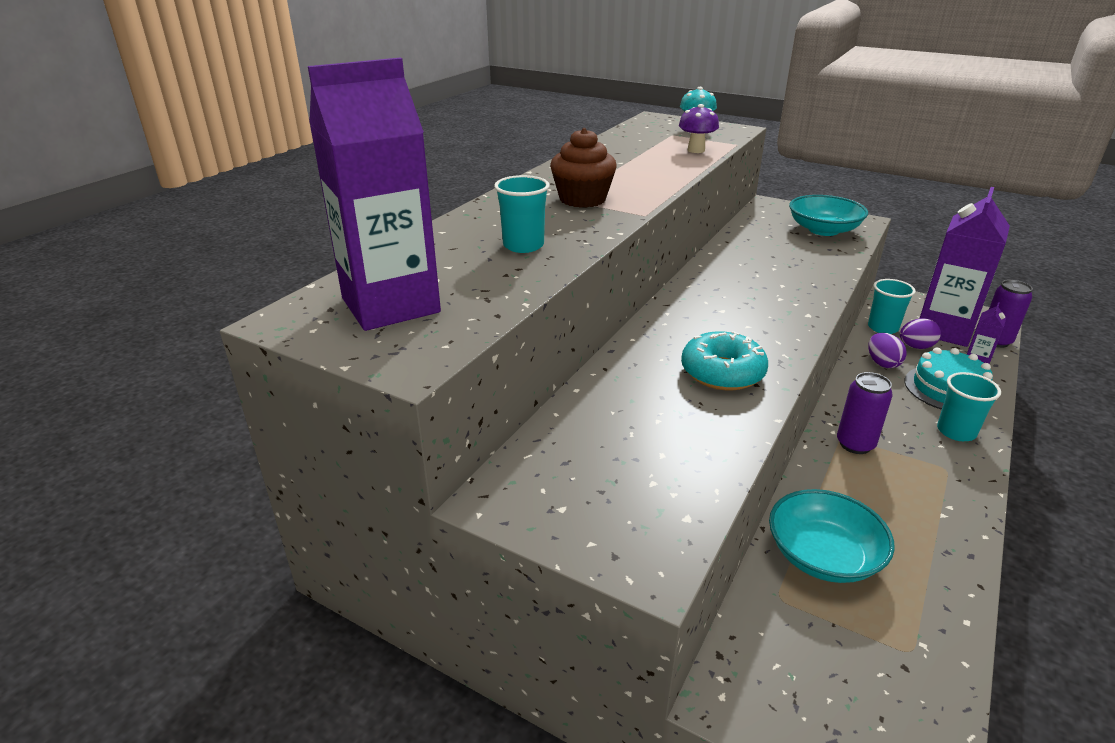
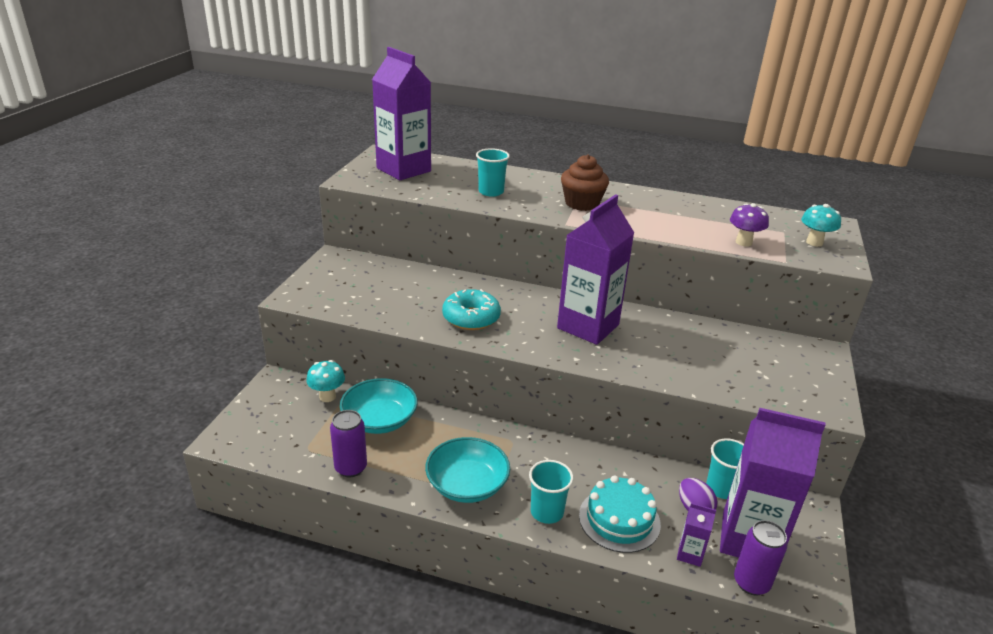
camera: 75 degrees right, 0 degrees up
turquoise bowl [789,195,868,236] -> turquoise bowl moved to [425,437,510,503]
purple can [837,372,893,454] -> purple can moved to [330,410,367,477]
purple egg [869,333,907,368] -> none
none -> turquoise mushroom [306,360,345,402]
none -> purple carton [557,194,634,345]

